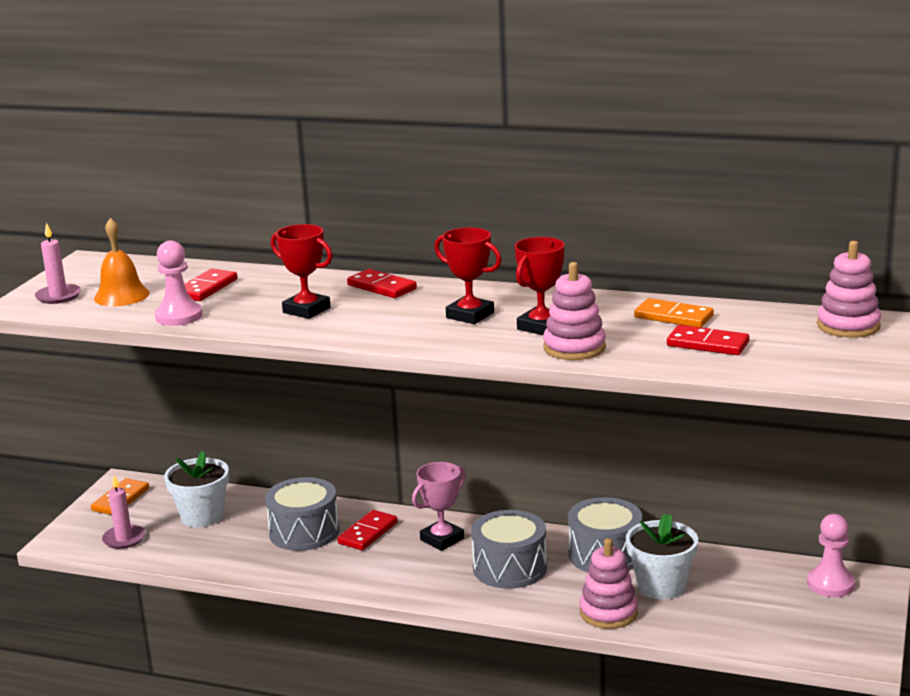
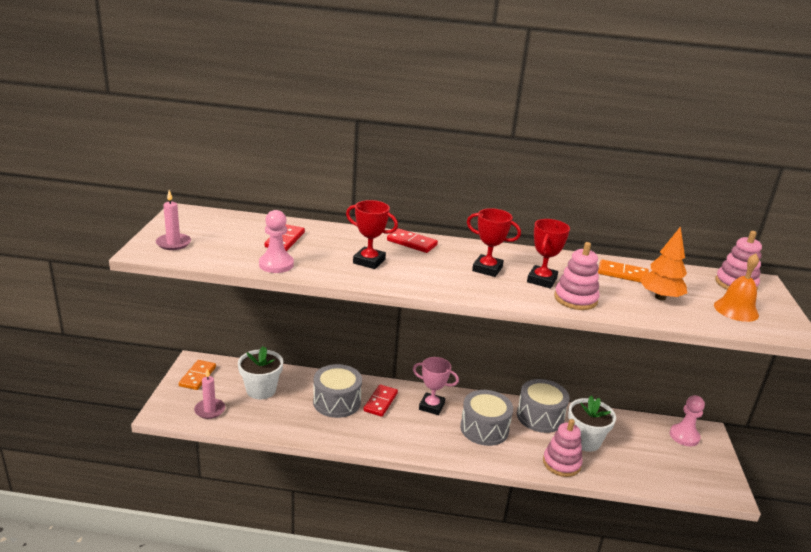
camera: 15 degrees left, 5 degrees up
orange bell [94,218,150,306] -> orange bell moved to [714,253,759,322]
pink trophy [412,462,466,551] -> pink trophy turned 75 degrees clockwise [413,357,459,415]
red domino [667,325,749,355] -> orange tree [640,226,687,300]

